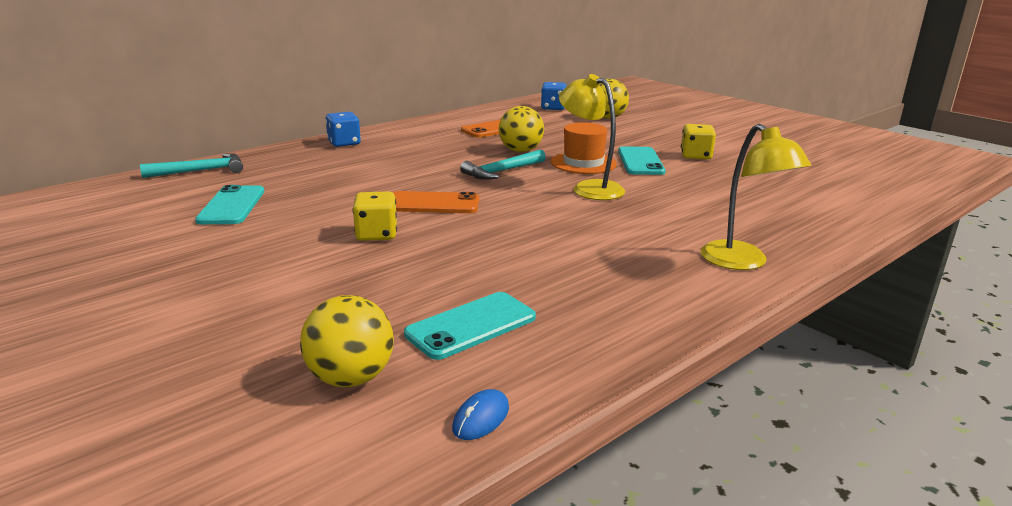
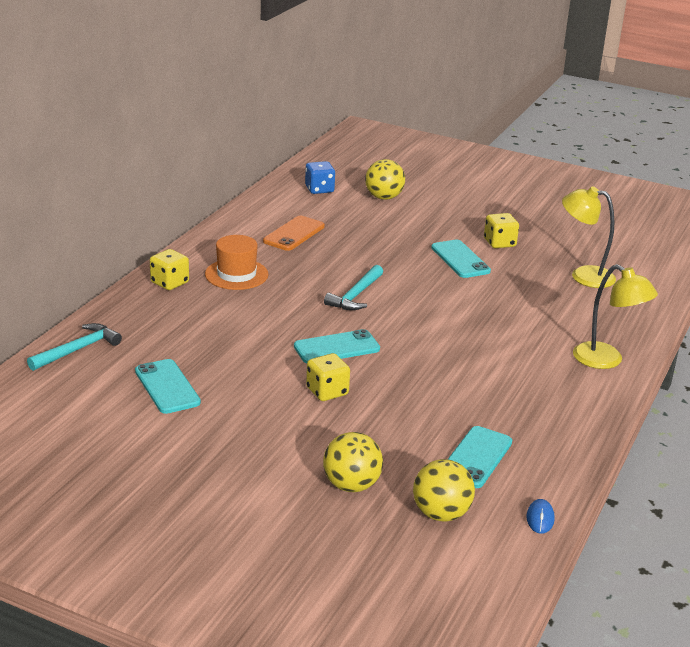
camera: 25 degrees left, 5 degrees up
blue dice [326,112,361,147] -> yellow dice [150,249,189,290]
orange phone [393,191,479,213] -> turquoise phone [294,329,380,364]
yellow ball [499,106,544,152] -> yellow ball moved to [323,432,383,492]
orange hat [551,122,617,174] -> orange hat moved to [205,235,269,290]
yellow lamp [559,74,625,200] -> yellow lamp moved to [562,186,616,288]

